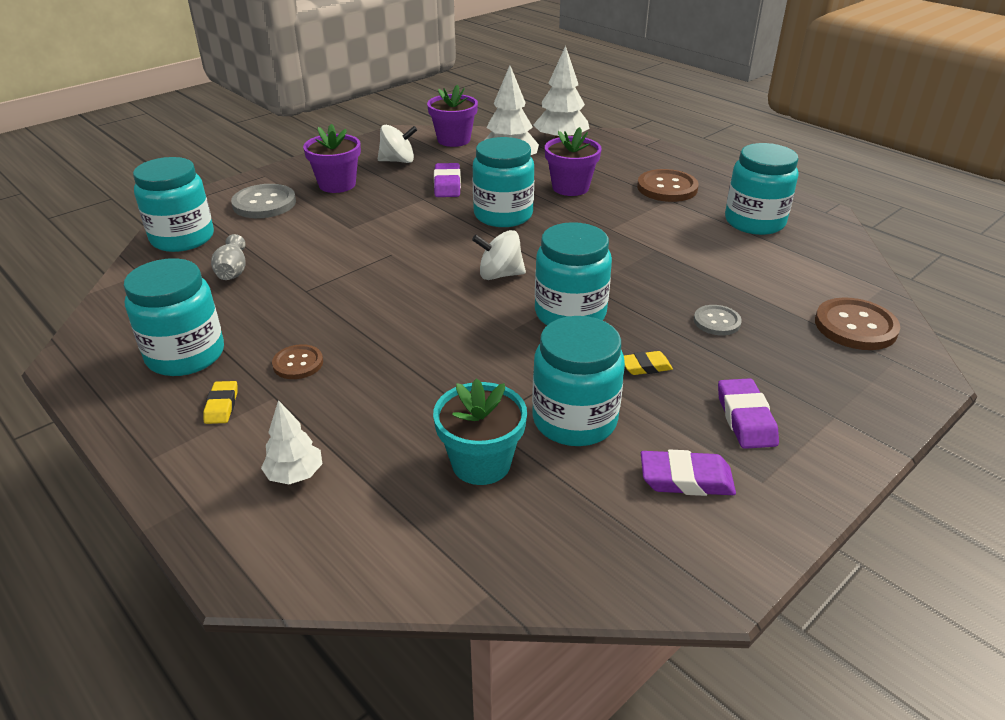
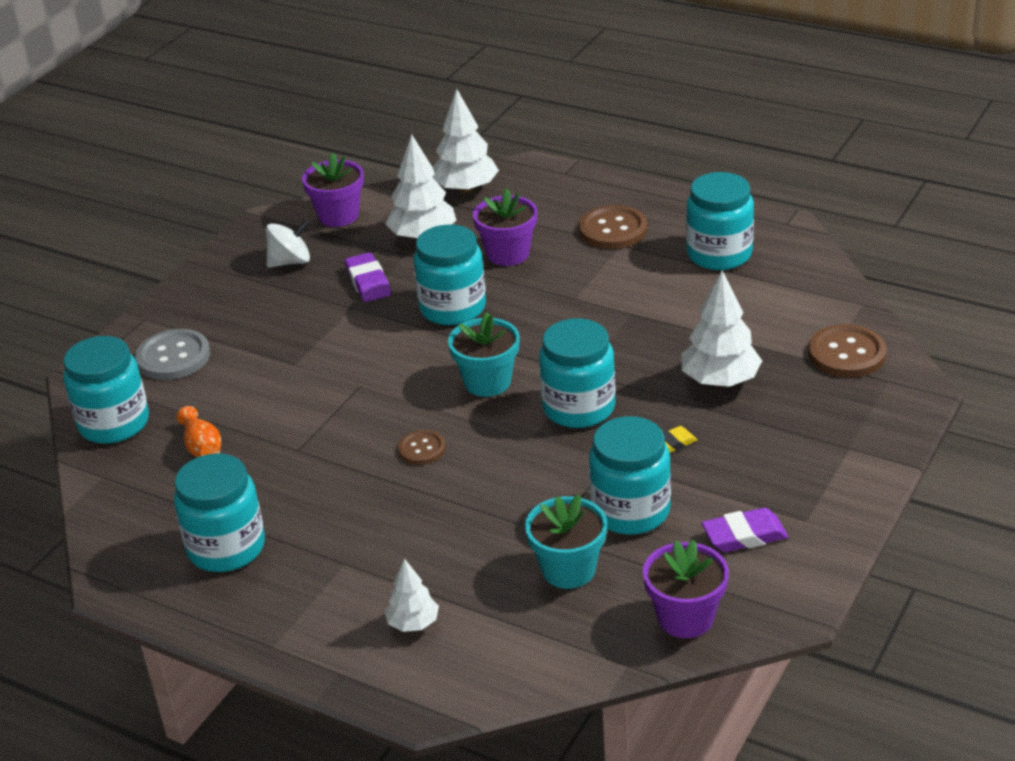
camera: 15 degrees left, 0 degrees up
yellow eraser [203,381,238,424] -> none
grey vase [211,234,246,280] -> orange vase [177,406,221,457]
brown button [272,344,323,379] -> brown button moved to [398,430,446,465]
purple flower pot [303,124,361,193] -> purple flower pot moved to [643,540,729,638]
white spinning top [472,230,526,280] -> turquoise flower pot [448,312,520,397]
grey button [694,305,742,335] -> white tree [681,270,762,387]
purple eraser [718,378,779,449] -> none

